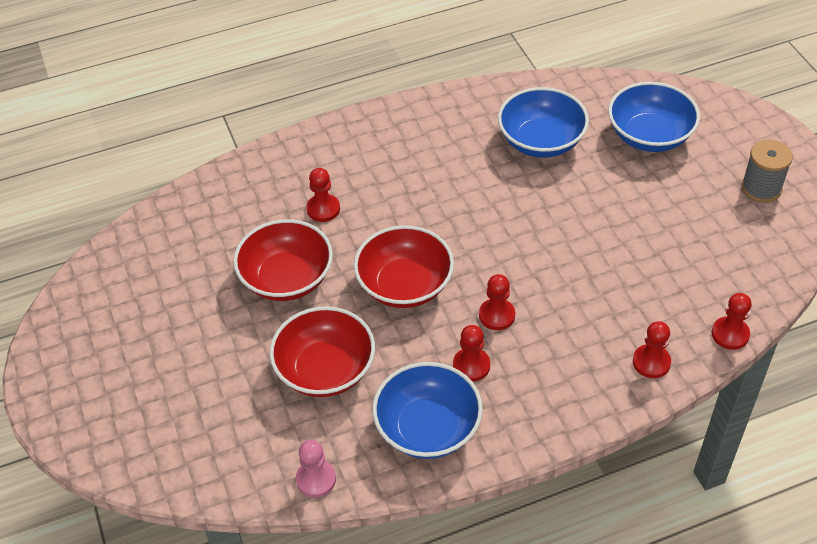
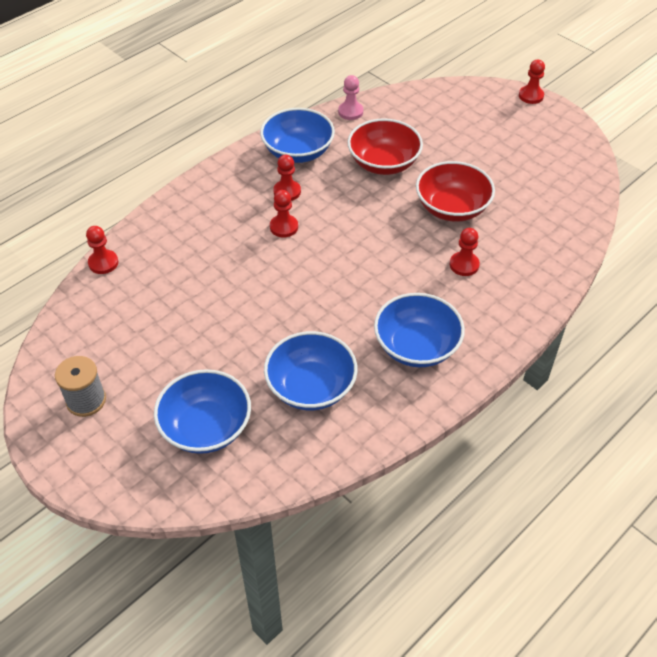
camera: 155 degrees right, 0 degrees up
red bowl [354,225,454,308] -> none
red pawn [633,321,671,378] -> red pawn moved to [519,60,545,104]
none -> blue bowl [374,293,465,367]

